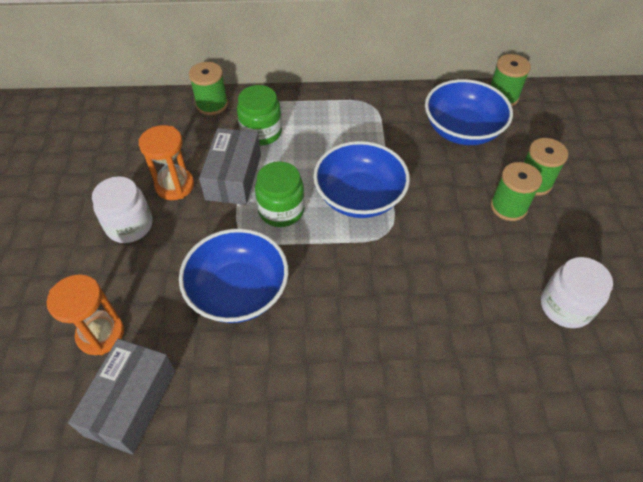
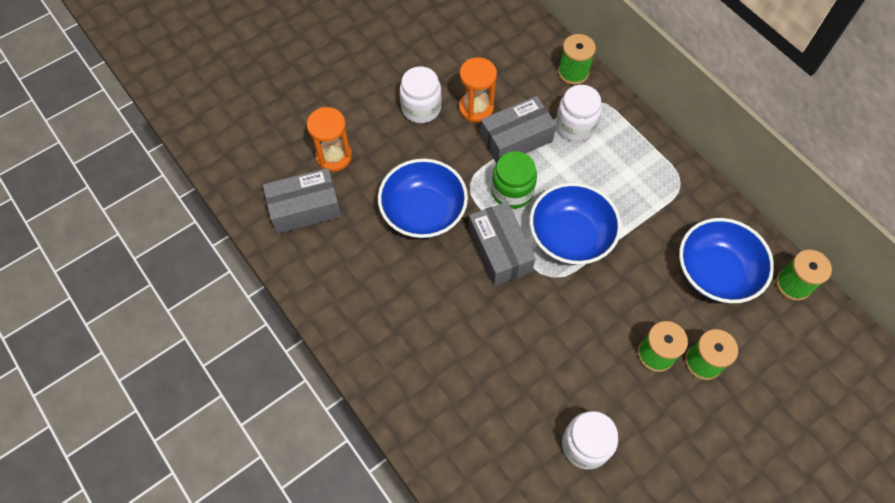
camera: 55 degrees right, 10 degrees up
green jar [237,85,282,146] -> white jar [556,85,602,142]
none -> grey box [468,202,536,286]

